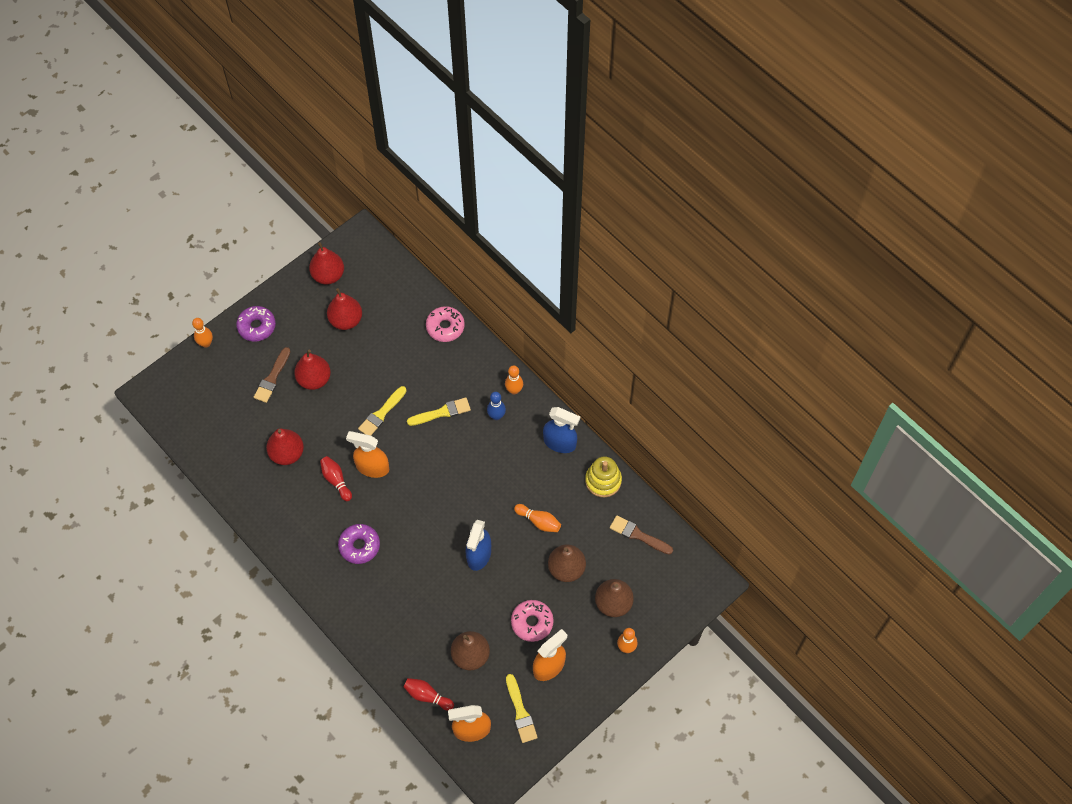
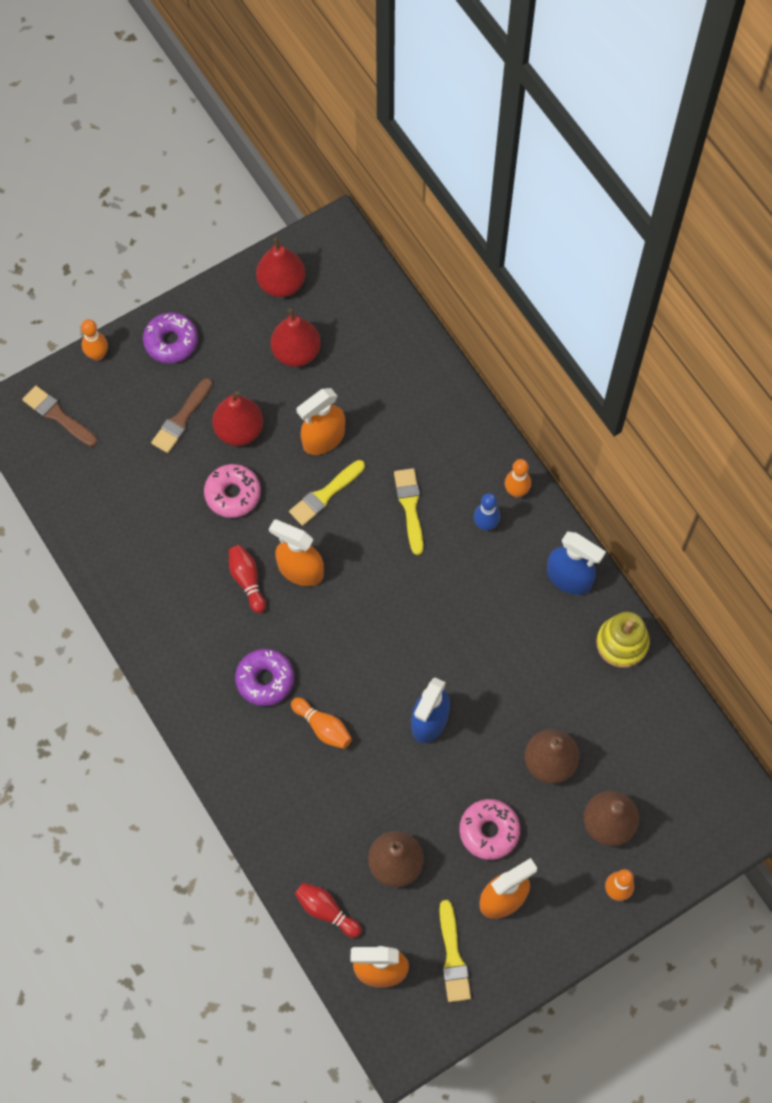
camera: 10 degrees right, 5 degrees up
red pear [266,429,304,465] -> none
yellow brush [407,397,471,426] -> yellow brush turned 90 degrees counterclockwise [394,468,423,555]
pink donut [426,306,465,342] -> pink donut moved to [204,464,261,518]
orange bowling pin [514,504,561,532] -> orange bowling pin moved to [291,698,352,749]
brown brush [610,515,673,555] -> brown brush moved to [22,386,97,447]
none -> orange spray bottle [296,388,345,455]

